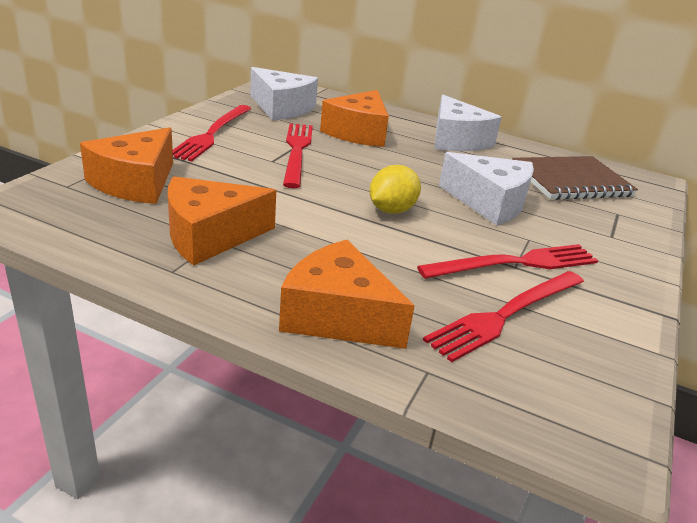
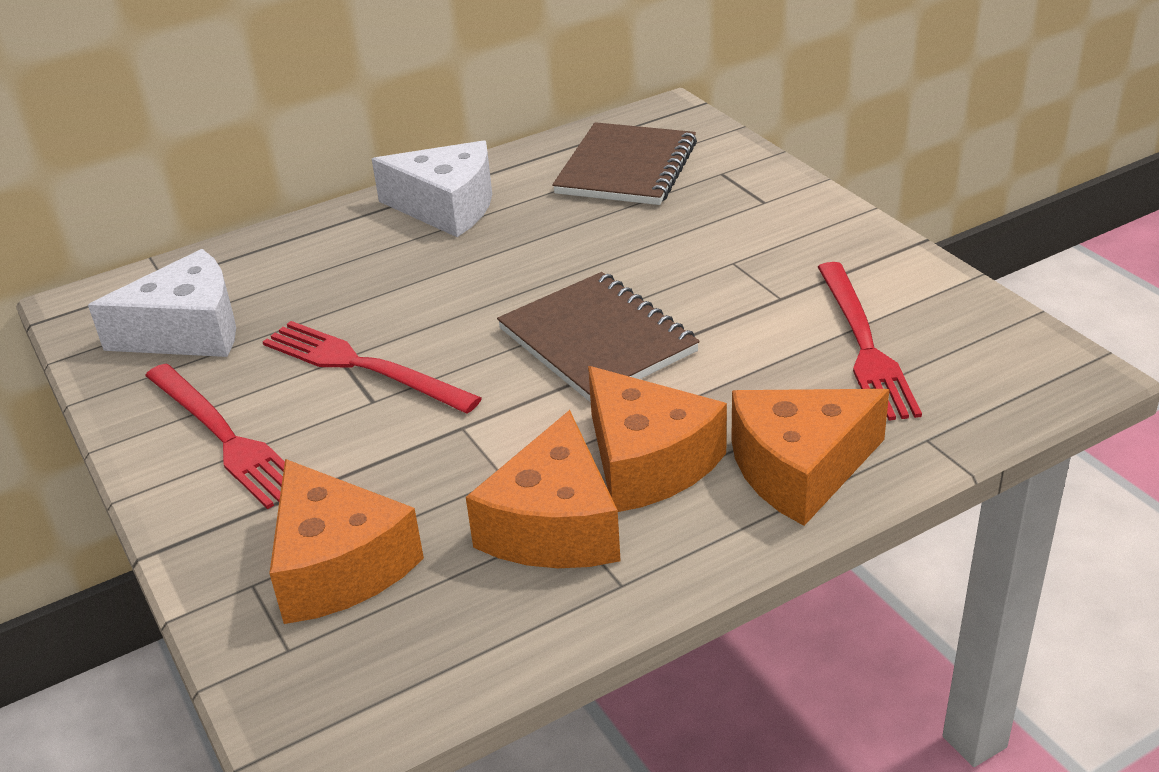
camera: 50 degrees left, 5 degrees up
orange cheese [320,90,389,147] -> orange cheese moved to [588,366,727,512]
yellow lemon [369,165,421,214] -> brown notebook [497,272,700,403]
red fork [417,244,598,279] -> none
white cheese [439,152,534,225] -> none

